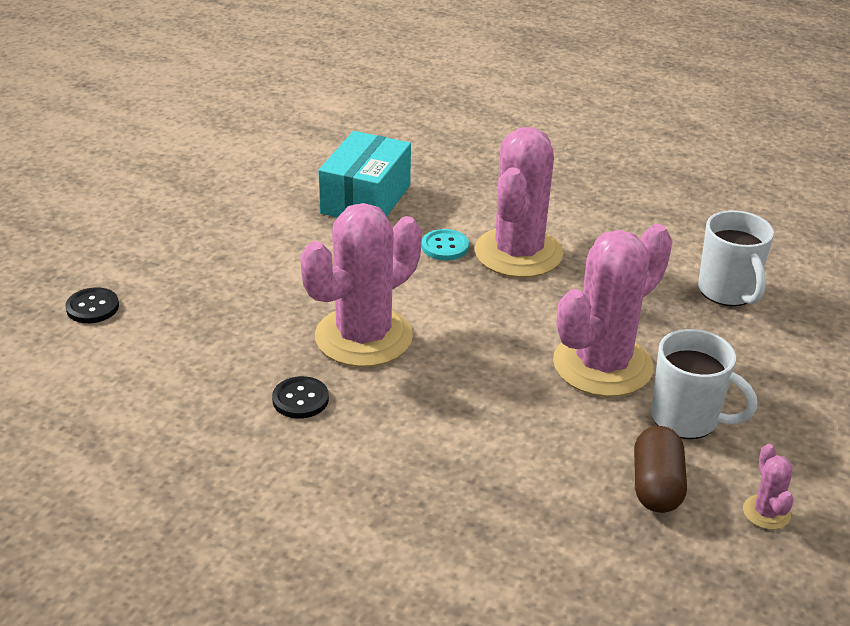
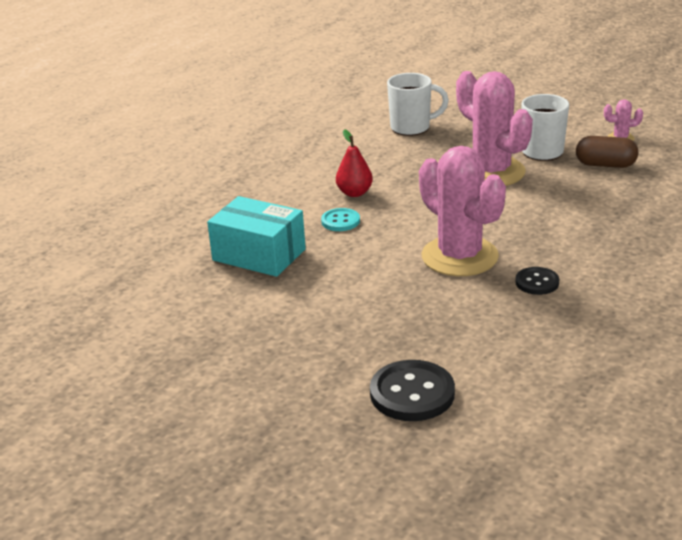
camera: 80 degrees left, 5 degrees down
black button [66,287,119,323] -> black button [370,360,455,421], size x1.71
pink cactus [474,127,563,278] -> red pear [336,129,373,197]

